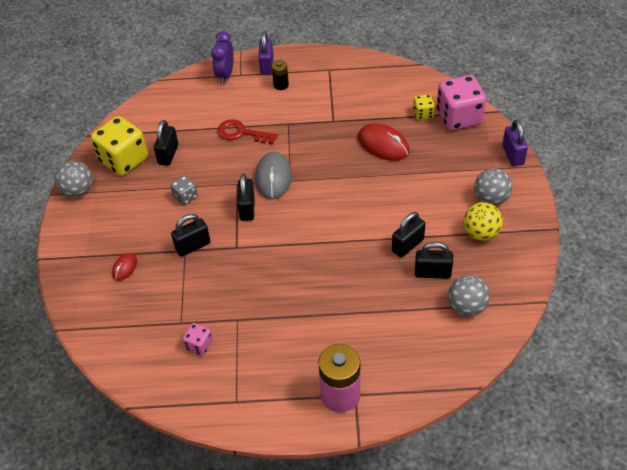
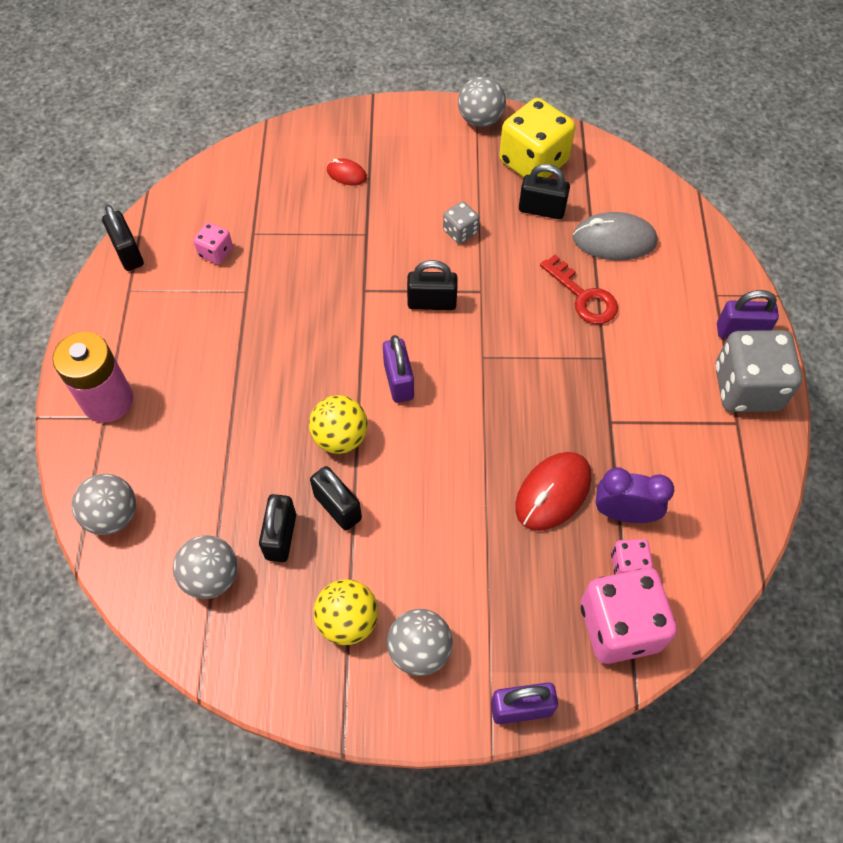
camera: 90 degrees right, 10 degrees up
black padlock [171,214,211,257] -> black padlock moved to [102,205,144,271]
purple clock [211,31,234,84] -> purple clock moved to [595,467,674,523]
red key [217,119,278,145] -> red key turned 120 degrees clockwise [540,255,618,324]
grey mouse [255,152,292,200] -> grey mouse moved to [573,212,657,260]
black battery [272,60,289,90] -> none
yellow dice [413,94,435,120] -> pink dice [611,539,653,574]
none -> grey ball [72,474,136,535]
none -> yellow ball [309,395,368,454]
none -> purple padlock [383,335,414,403]
none -> grey dice [715,330,802,412]

